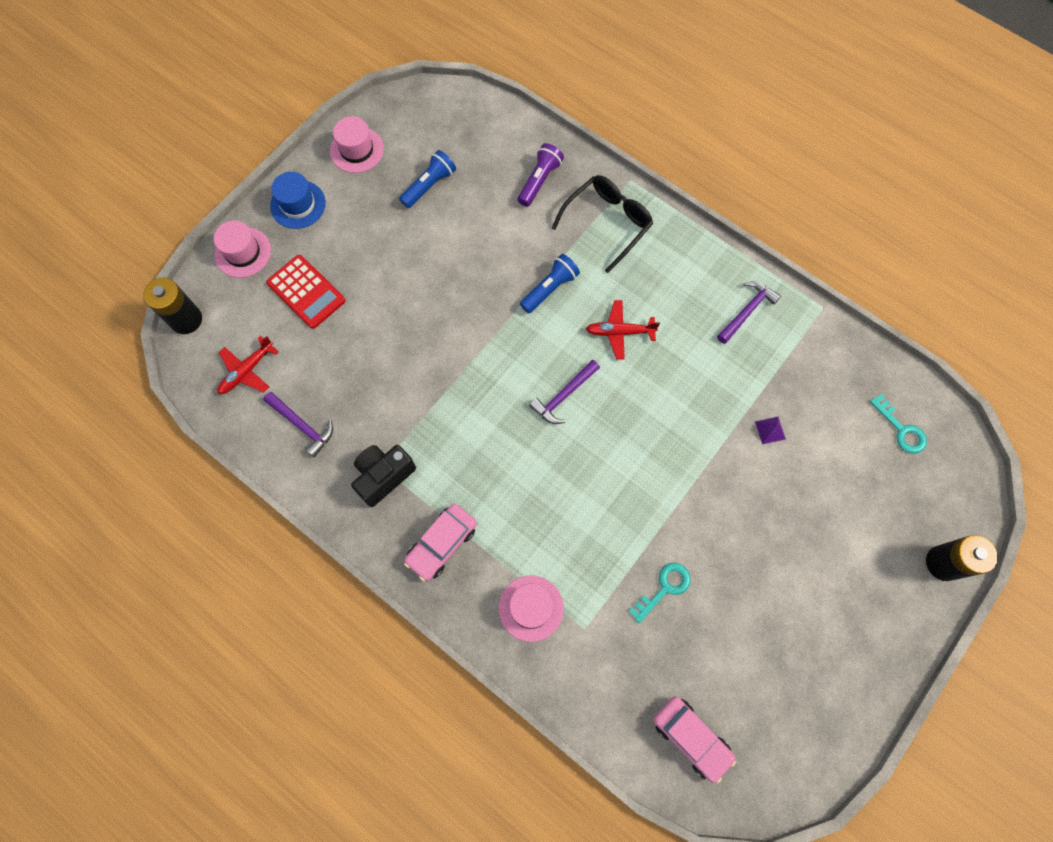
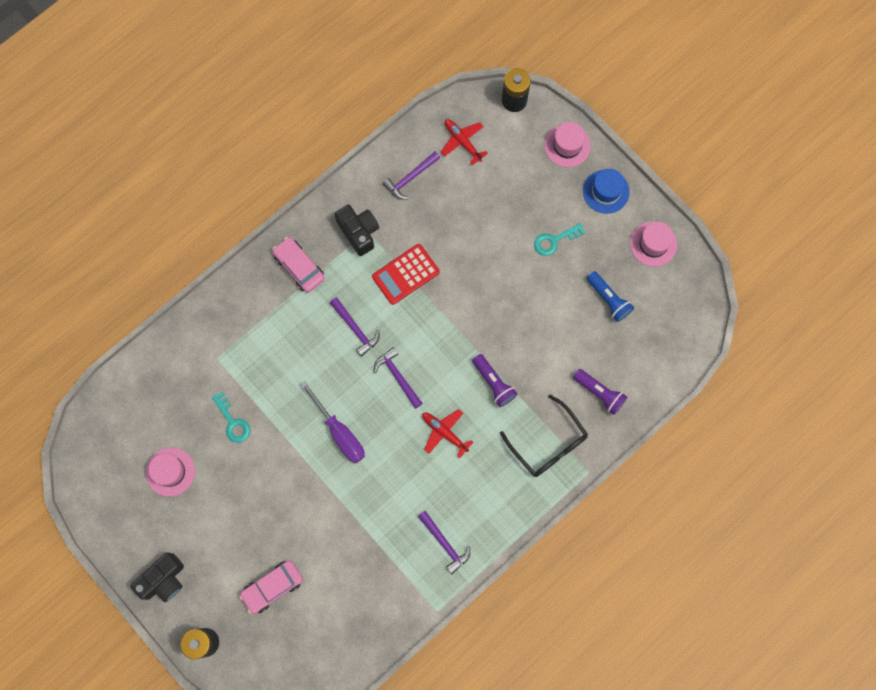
camera: 100 degrees right, 5 degrees up
red calculator [266,255,346,329] -> red calculator moved to [372,244,440,305]
pink hat [499,576,564,642] -> pink hat moved to [146,447,195,497]
blue flashlight [520,254,580,313] -> purple flashlight [472,354,518,407]
red plane [586,300,660,360] -> red plane turned 60 degrees counterclockwise [422,409,473,458]
pink car [653,696,736,784] -> pink car moved to [239,560,303,614]
purple pyramid [755,417,786,444] -> none
turquoise key [870,393,927,454] -> turquoise key moved to [534,223,585,256]
none -> black camera [131,552,184,602]
none -> purple screwdriver [300,381,365,463]
none -> purple hammer [330,297,380,357]

